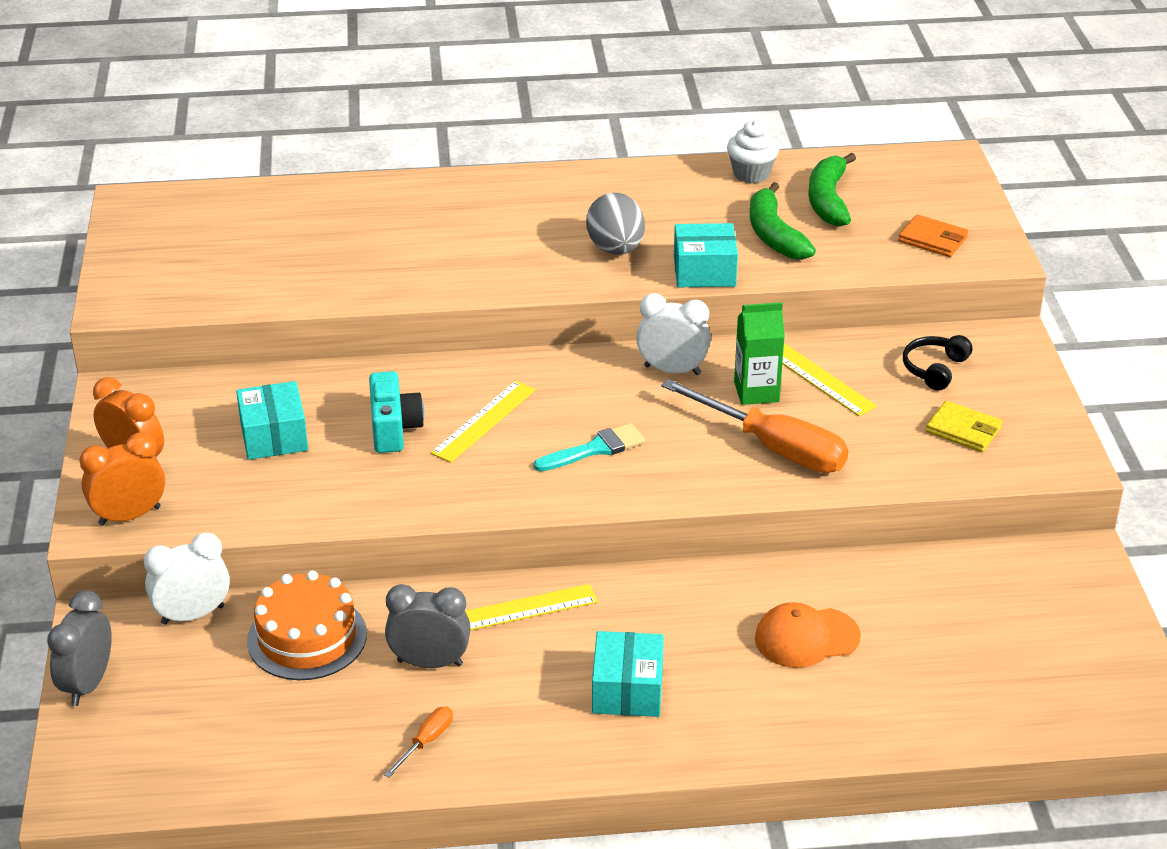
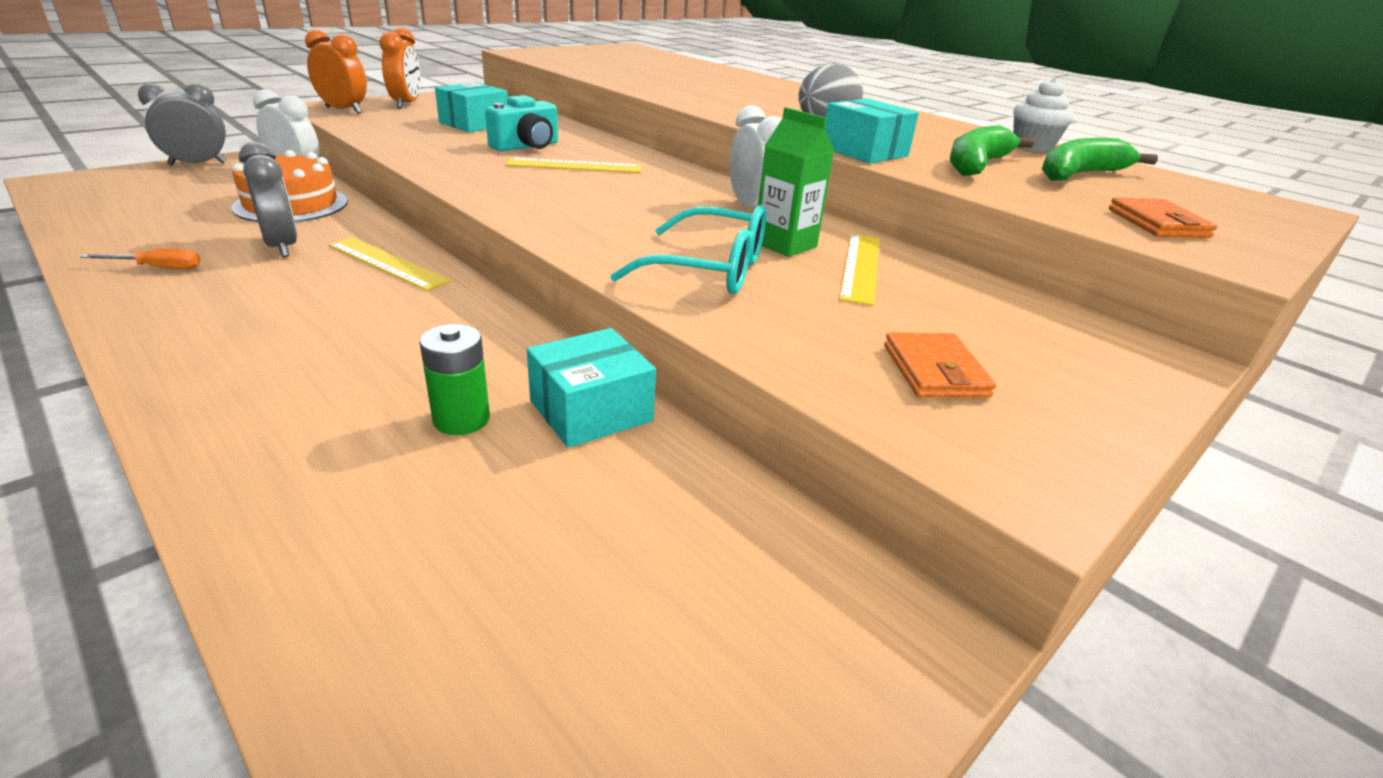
camera: 50 degrees right, 5 degrees down
turquoise brush [534,423,645,471] -> none
turquoise box [592,631,664,717] -> turquoise box moved to [527,328,656,448]
orange screwdriver [661,379,848,473] -> turquoise glasses [610,205,766,294]
orange cap [755,602,861,668] -> green battery [420,324,490,435]
black headphones [903,335,972,391] -> none
yellow wallet [926,401,1002,452] -> orange wallet [884,332,996,398]

